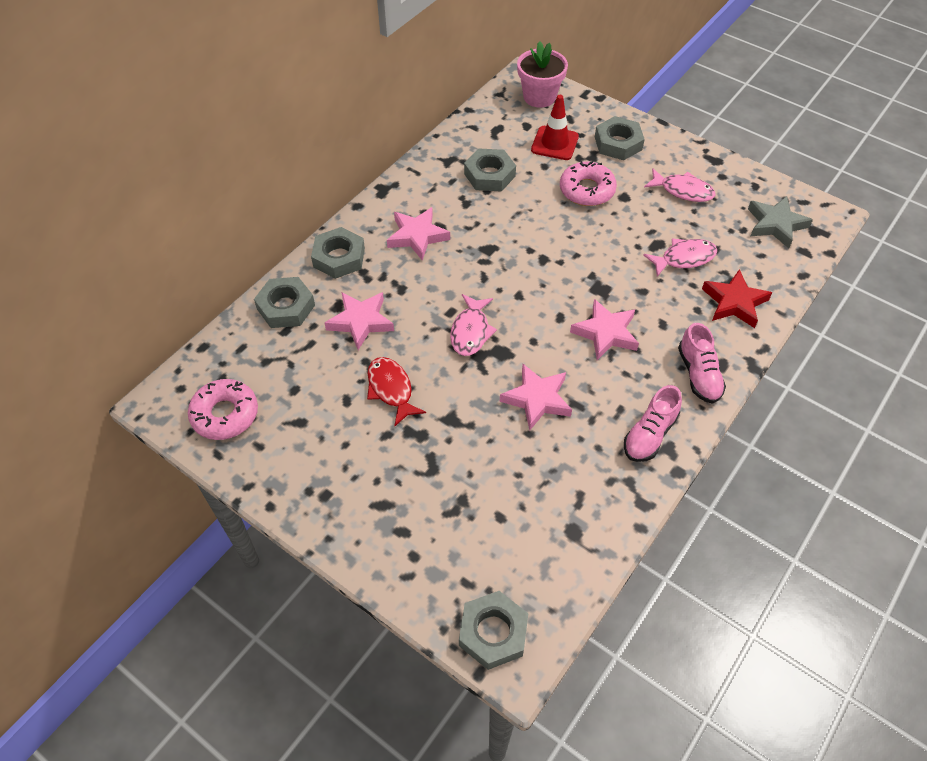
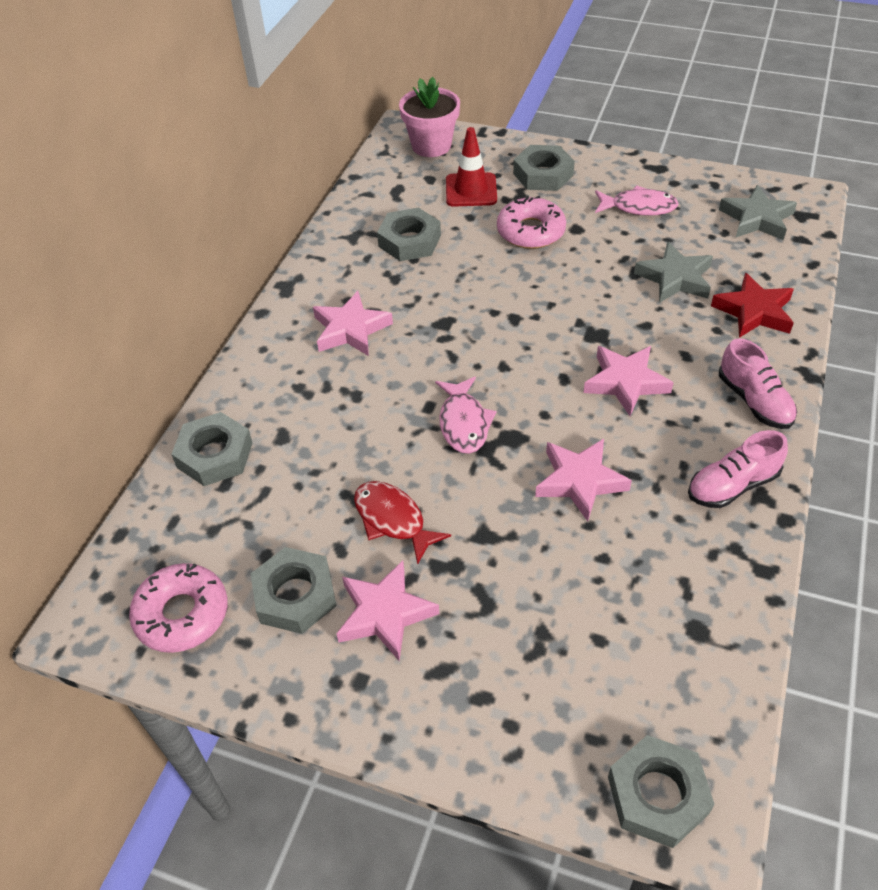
camera: 15 degrees left, 5 degrees down
grey nut [311,227,365,279] -> grey nut moved to [251,547,337,634]
pink star [324,292,394,350] -> pink star moved to [336,561,439,661]
pink shoe [624,385,682,462] -> pink shoe turned 45 degrees clockwise [688,430,788,508]
pink fish [643,239,717,277] -> grey star [634,241,713,303]

